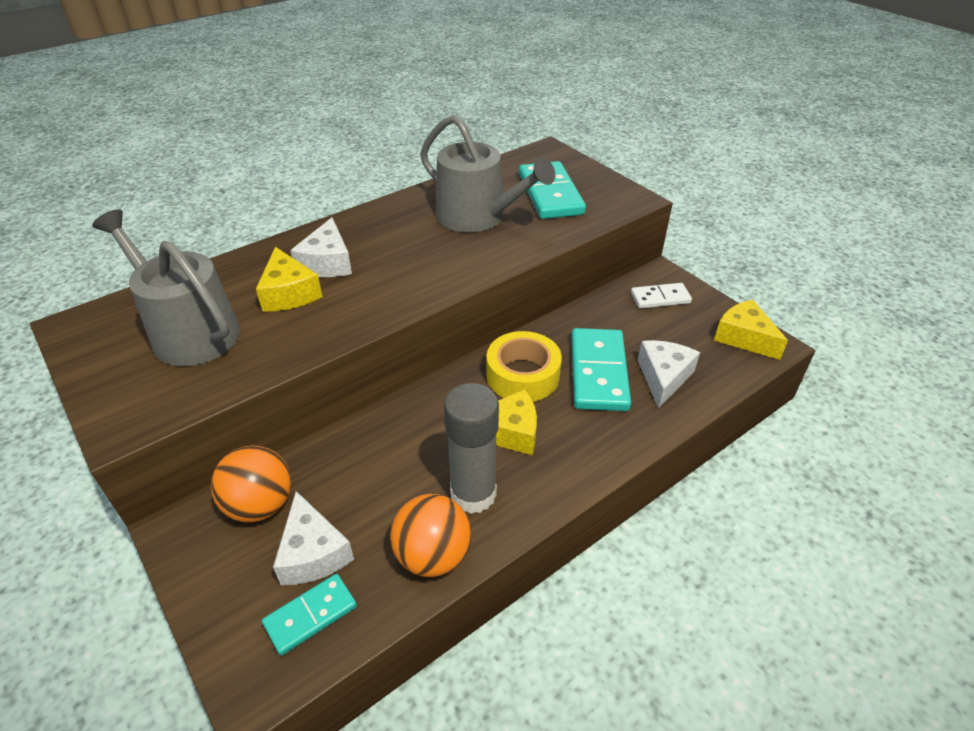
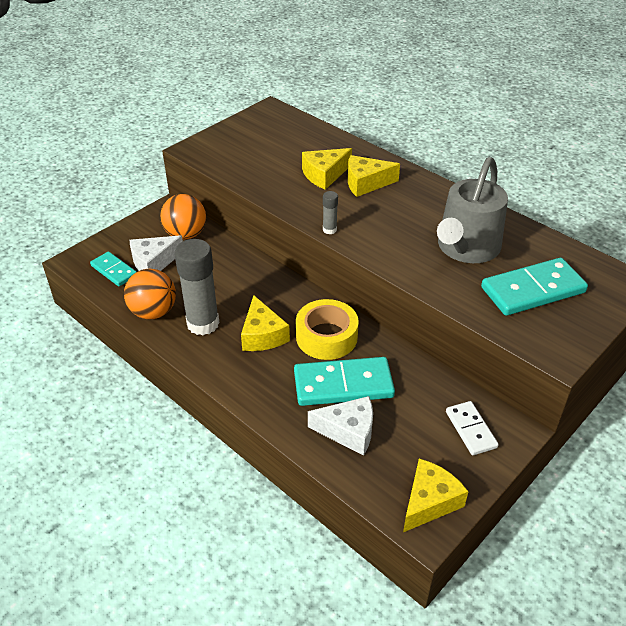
camera: 80 degrees right, 0 degrees up
grey watering can [92,209,240,366] -> none
white cheese [290,218,352,277] -> yellow cheese [348,155,400,197]
none -> grey glue stick [323,191,338,234]

